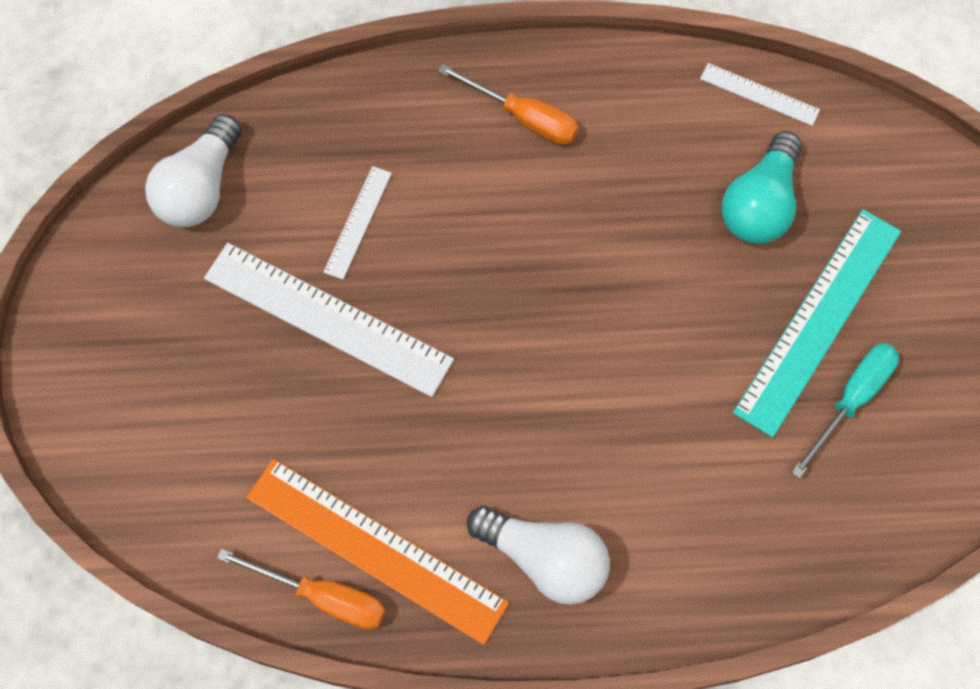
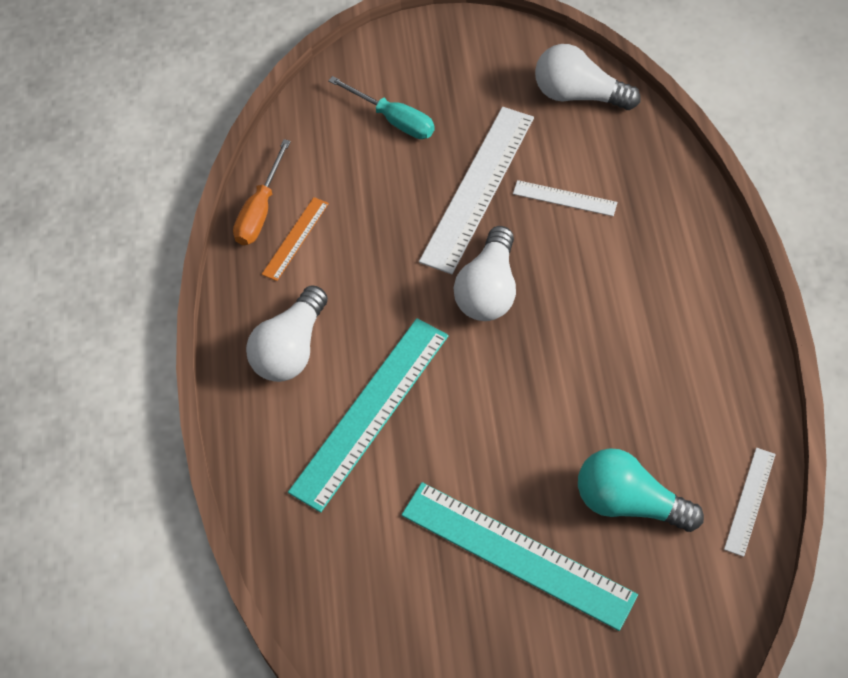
camera: 90 degrees right, 10 degrees down
orange ruler [246,459,509,645] -> orange ruler [262,197,329,281], size x0.49
orange screwdriver [438,64,579,145] -> none
turquoise screwdriver [791,343,899,478] -> turquoise screwdriver moved to [328,76,435,139]
none -> turquoise ruler [288,318,449,513]
none -> white light bulb [454,226,516,321]

